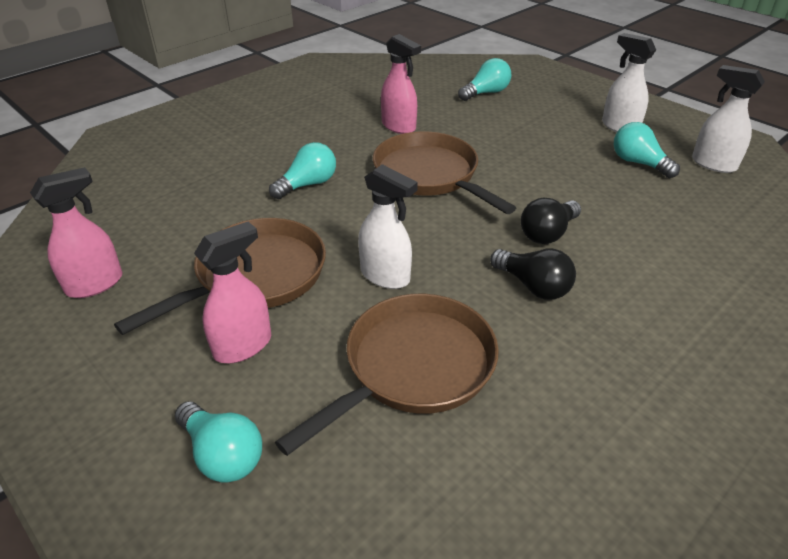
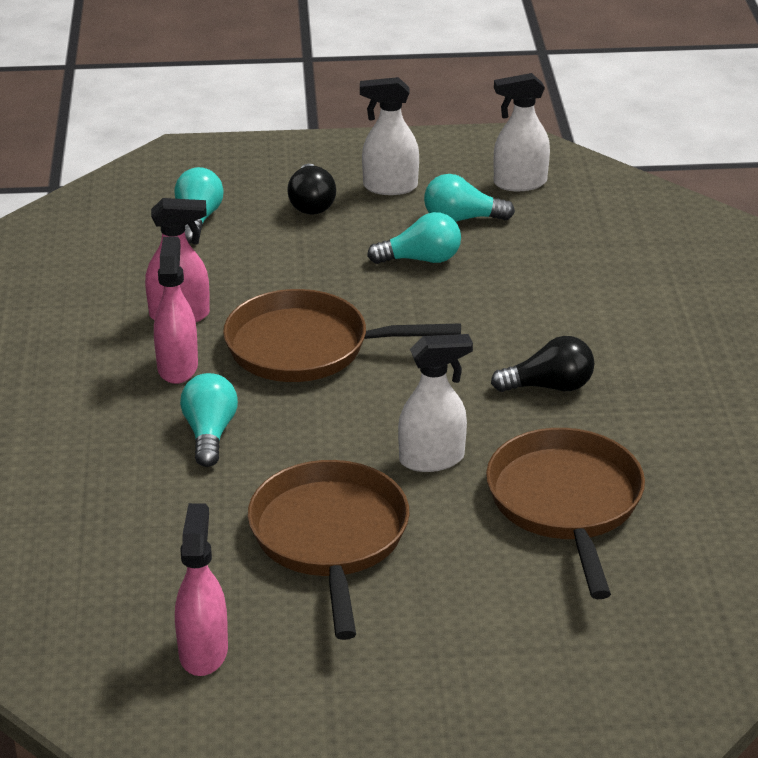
camera: 50 degrees left, 5 degrees down
turquoise light bulb [175,401,262,483] -> turquoise light bulb moved to [367,212,461,264]
pink spray bottle [194,222,271,363] -> pink spray bottle moved to [154,237,198,384]
black light bulb [521,198,581,244] -> black light bulb moved to [287,163,336,215]

